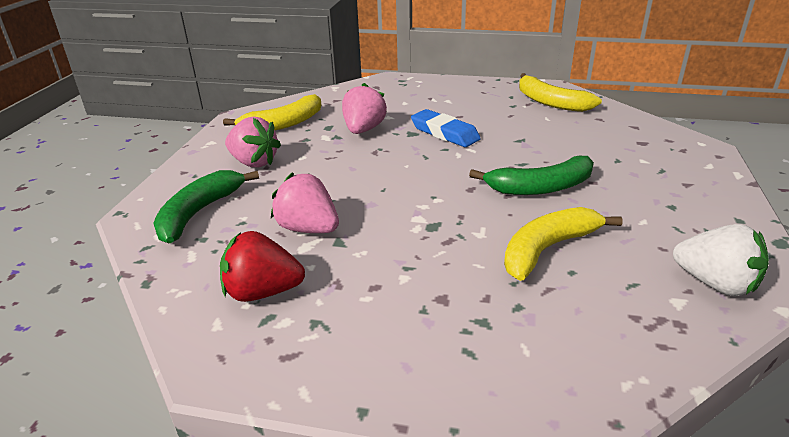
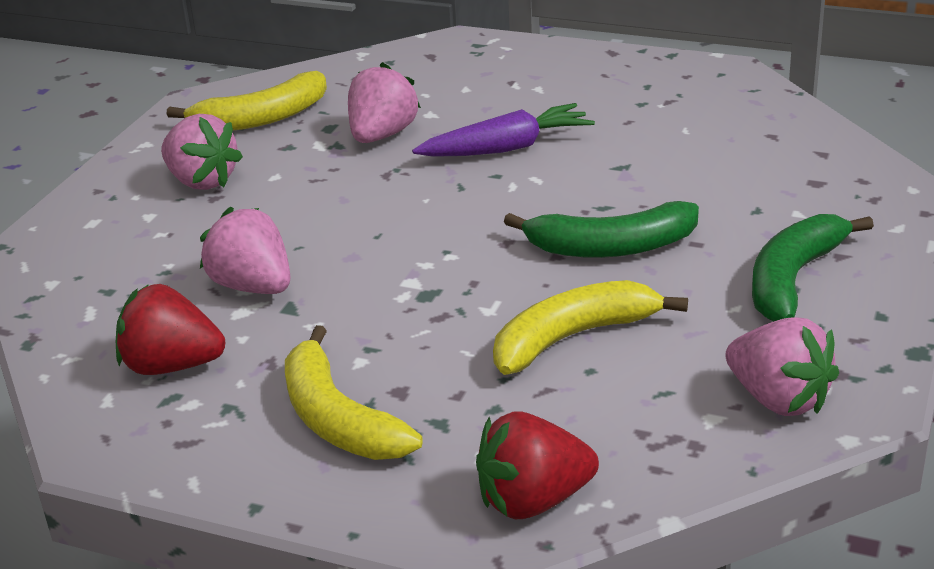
camera: 10 degrees right, 0 degrees up
green banana [153,170,259,243] -> green banana moved to [752,214,874,322]
blue eraser [411,109,481,147] -> purple carrot [412,103,595,157]
yellow banana [519,73,602,112] -> yellow banana moved to [285,325,423,460]
white strawberry [673,224,769,296] -> pink strawberry [725,317,839,416]
none -> red strawberry [476,411,599,519]

